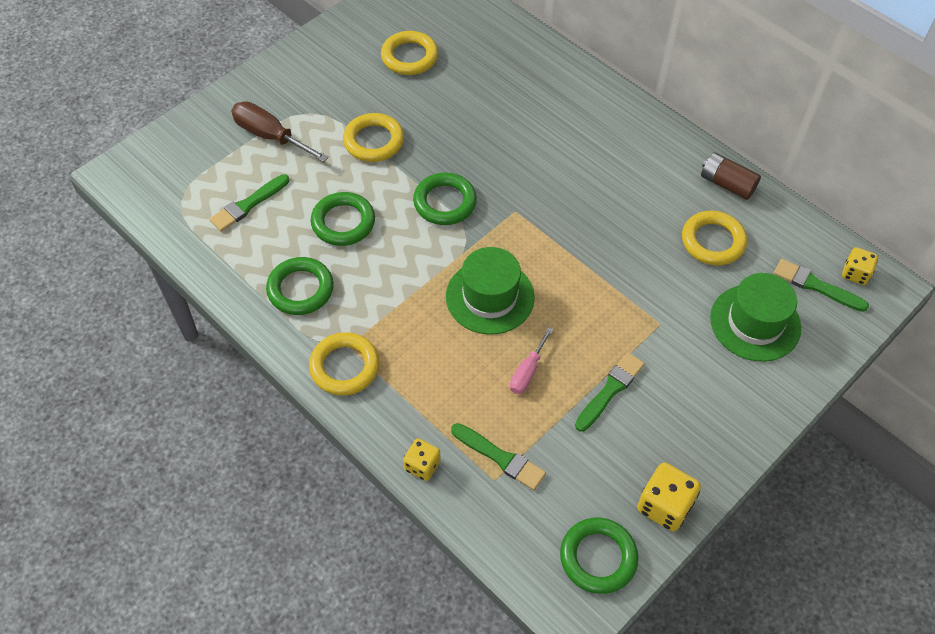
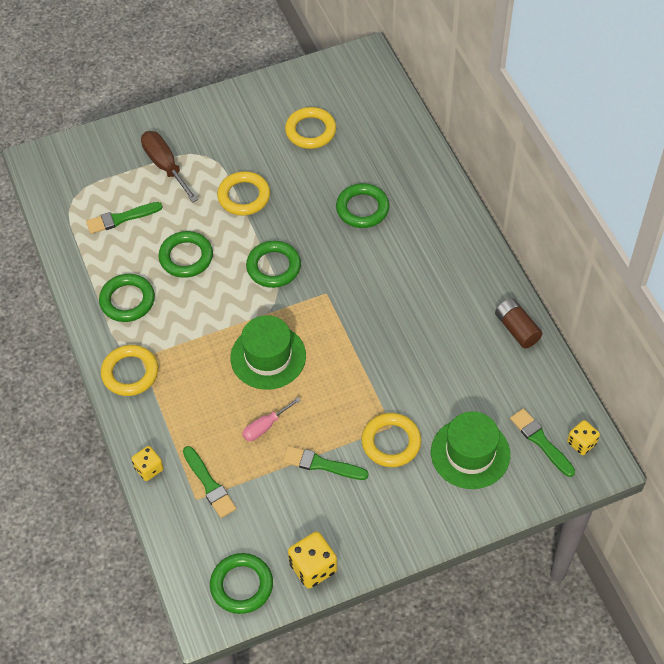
camera: 25 degrees right, 0 degrees up
green brush [575,352,645,432] -> green brush turned 135 degrees counterclockwise [283,446,369,480]
yellow ring [682,211,747,265] -> yellow ring moved to [362,413,421,467]
none -> green ring [336,183,389,228]

